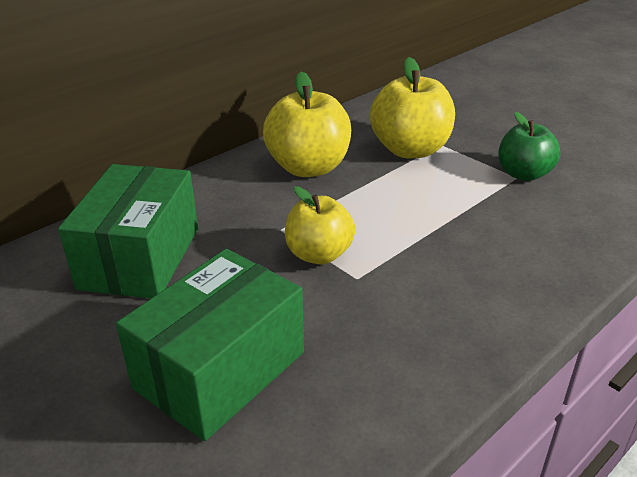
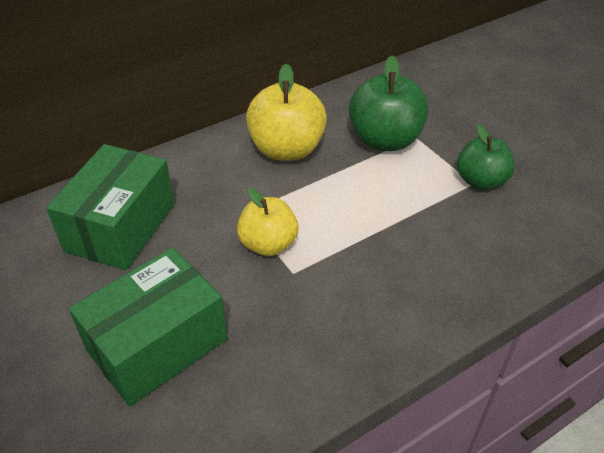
camera: 10 degrees right, 10 degrees up
yellow apple [370,57,455,159] -> green apple [349,55,429,151]

